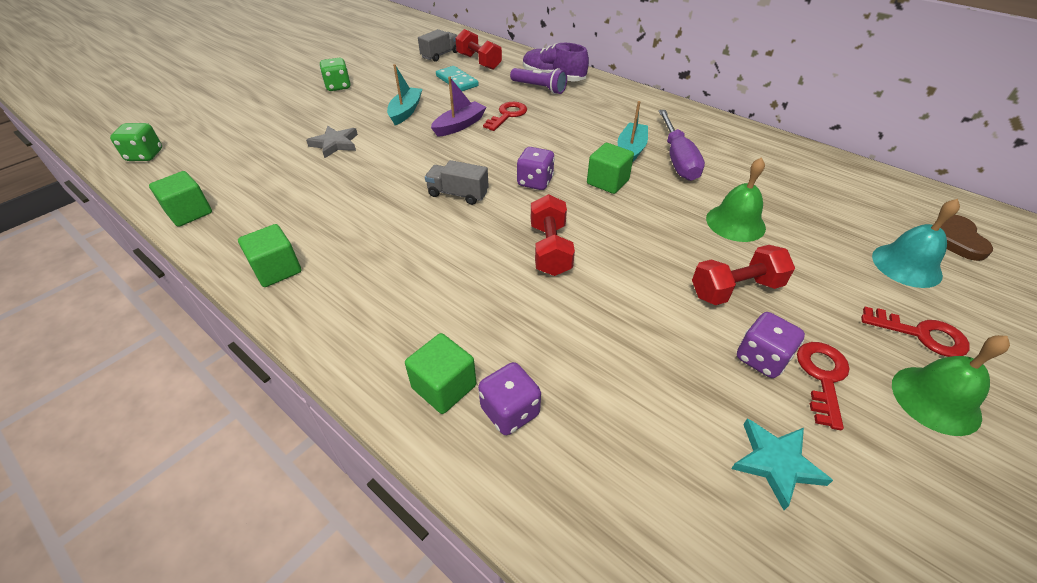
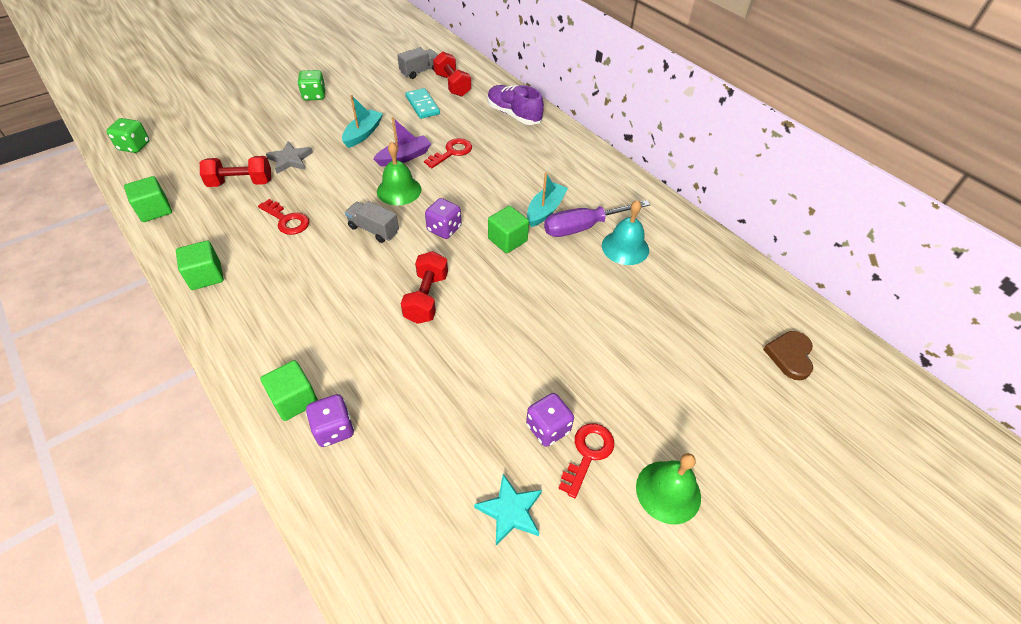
camera: 10 degrees right, 5 degrees up
purple flashlight [510,68,567,94] -> none
purple screwdriver [658,110,705,181] -> purple screwdriver turned 60 degrees clockwise [544,200,651,237]
red dumbbell [692,245,795,305] -> red dumbbell moved to [200,156,271,187]
green bell [706,157,766,242] -> green bell moved to [377,142,421,205]
red key [861,307,970,357] -> red key moved to [258,199,309,235]
turquoise bell [872,199,960,288] -> turquoise bell moved to [602,200,649,265]

